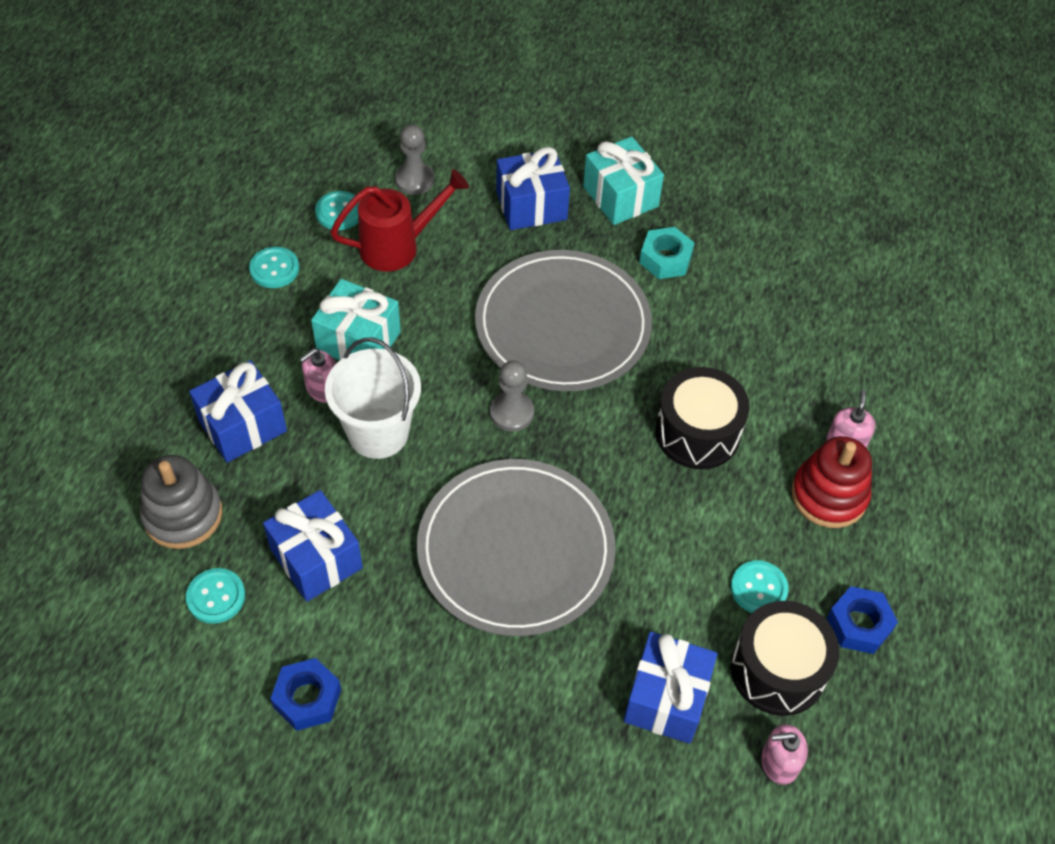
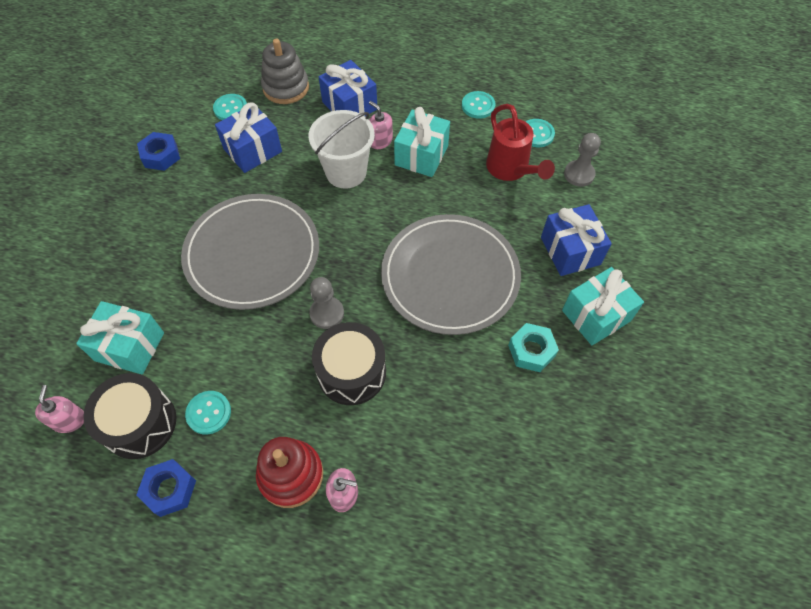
camera: 90 degrees right, 5 degrees up
grey pawn [490,361,534,432] -> grey pawn moved to [309,277,344,329]
blue gift [624,632,717,744] -> turquoise gift [76,301,164,374]

